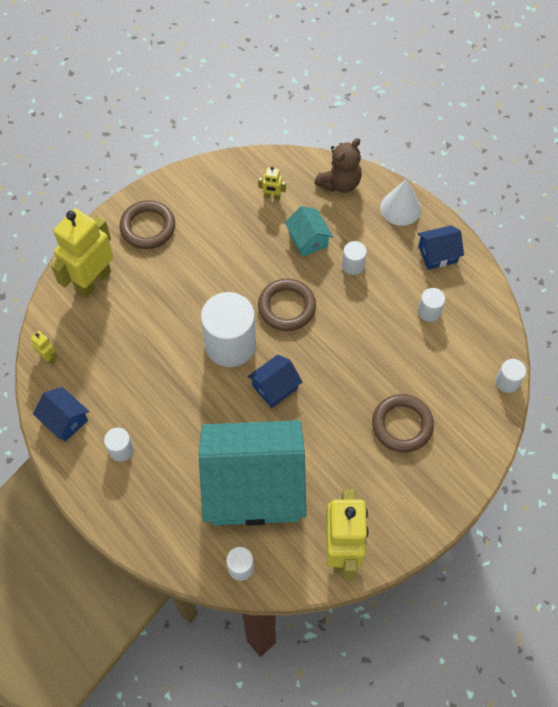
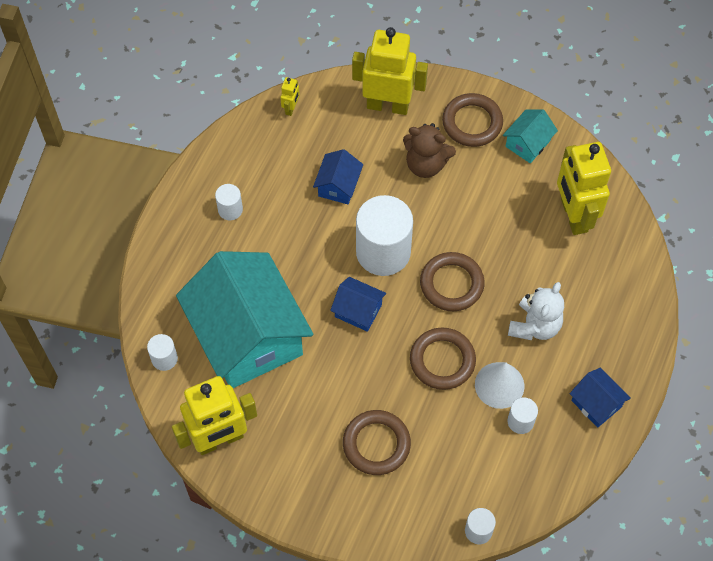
camera: 65 degrees right, 0 degrees up
blue house [33,387,89,442] -> blue house moved to [313,149,363,204]
yellow robot [258,166,286,200] -> yellow robot [557,142,611,235], size x2.41
turquoise house [285,206,333,257] -> turquoise house moved to [503,109,558,163]
brown teddy bear [315,138,362,193] -> brown teddy bear moved to [403,123,456,178]
white cylinder [342,241,367,275] -> white teddy bear [508,282,564,340]
white cone [380,179,421,226] -> white cone moved to [475,362,524,409]
none -> brown ring [410,327,476,390]

